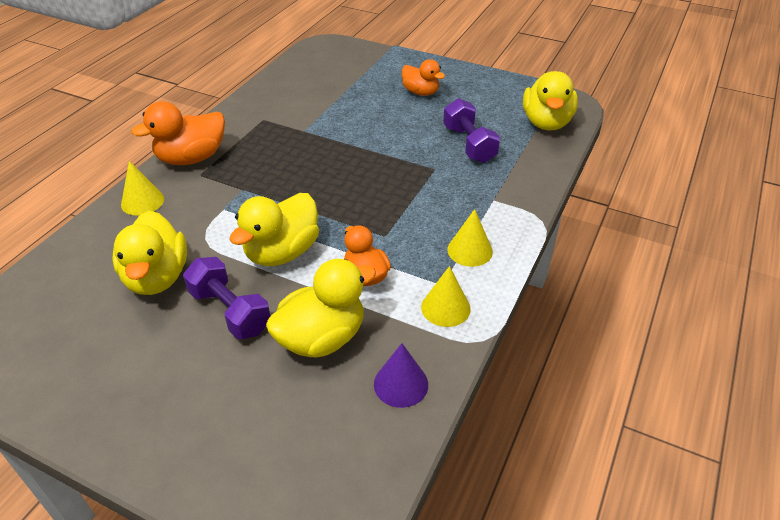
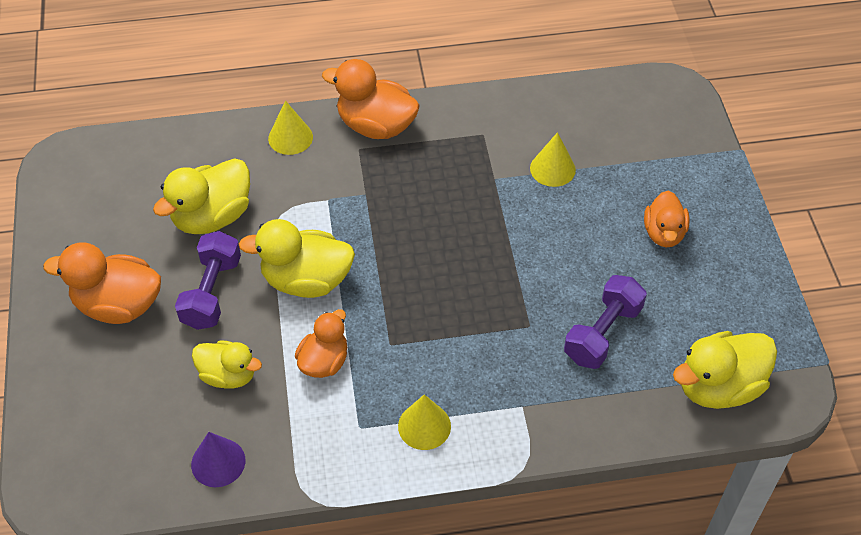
camera: 55 degrees right, 10 degrees up
yellow duck [266,259,376,358] -> yellow duck [192,340,262,388], size x0.64
yellow cone [421,266,470,327] -> yellow cone moved to [530,132,576,187]
none -> orange duck [43,242,161,324]

